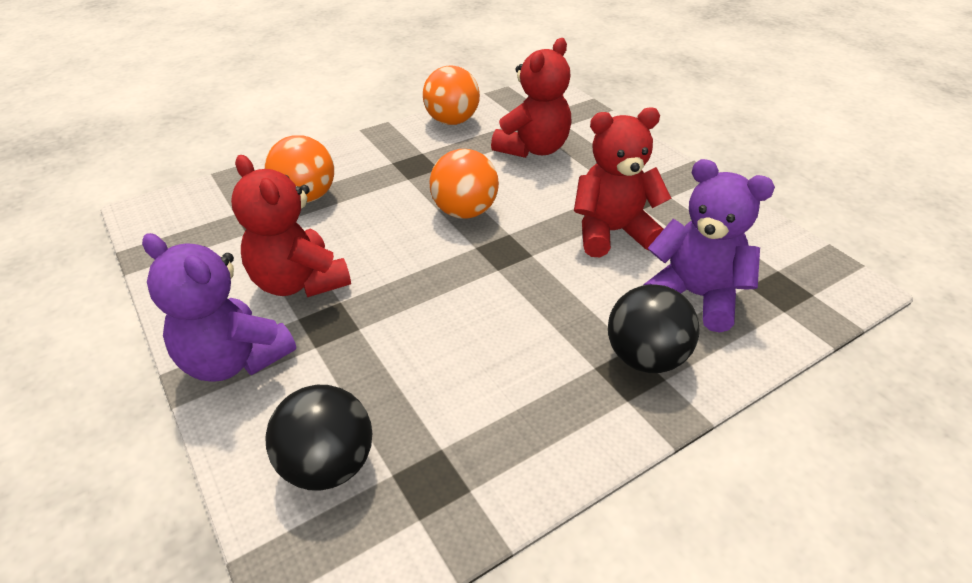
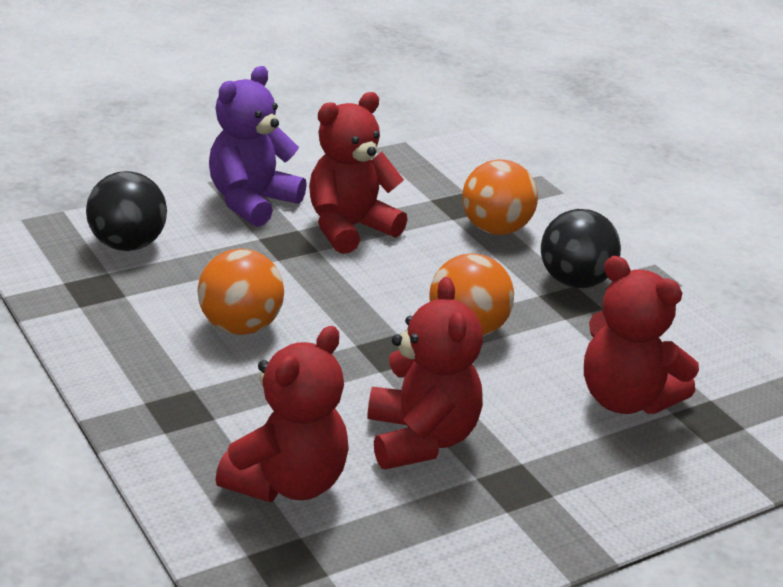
camera: 90 degrees right, 10 degrees down
orange ball [423,65,480,125] -> orange ball moved to [197,248,284,335]
black ball [608,284,700,373] -> black ball moved to [541,209,621,288]
purple teddy bear [644,159,775,333] -> red teddy bear [215,326,349,502]

